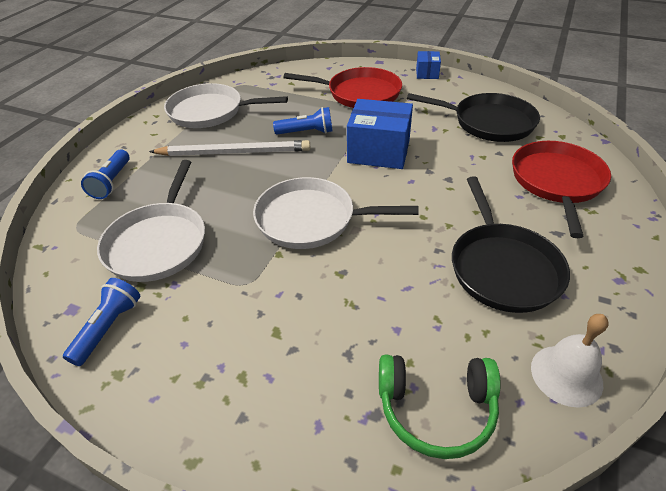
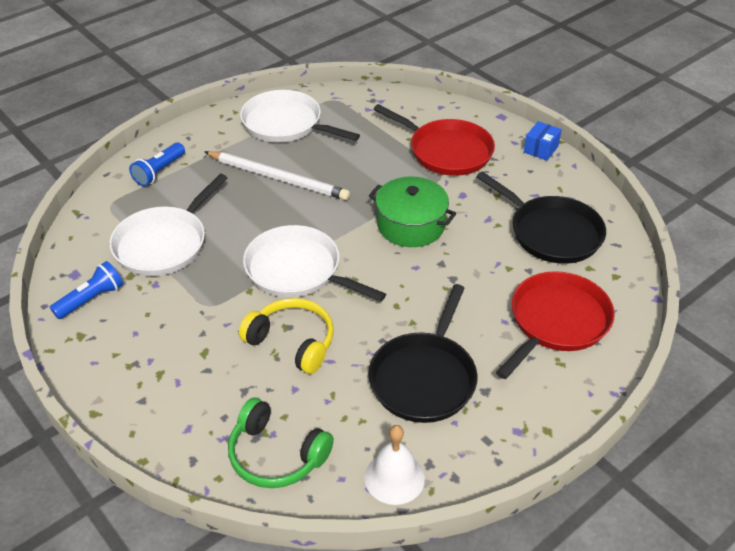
camera: 25 degrees right, 0 degrees up
blue flashlight [273,107,333,135] -> none
blue box [347,99,413,169] -> green pot [369,177,456,247]
none -> yellow headphones [239,298,334,374]

